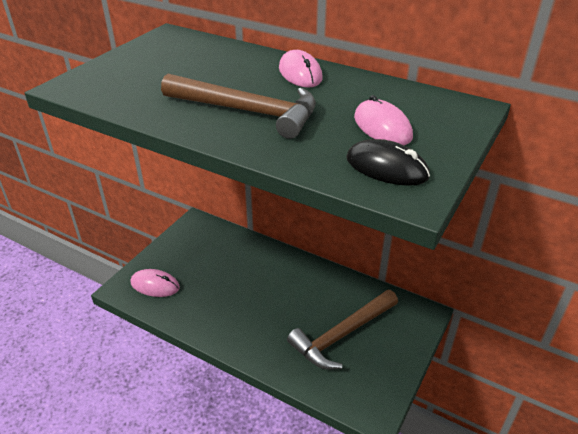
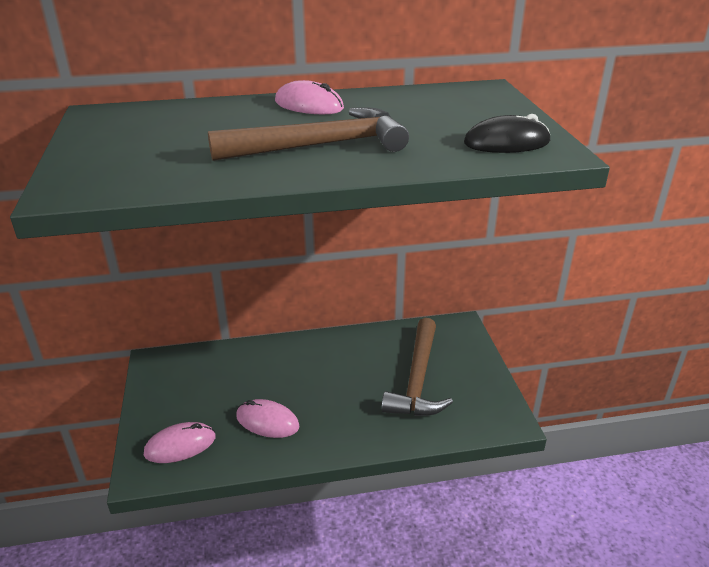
camera: 40 degrees left, 5 degrees down
pink mouse [354,95,413,145] -> pink mouse moved to [236,399,300,438]

